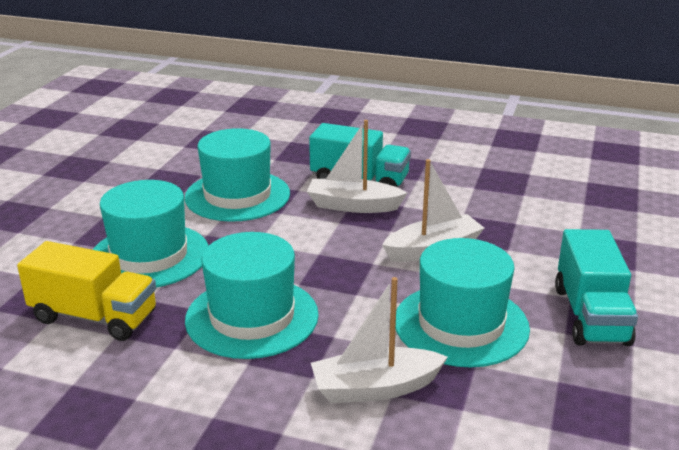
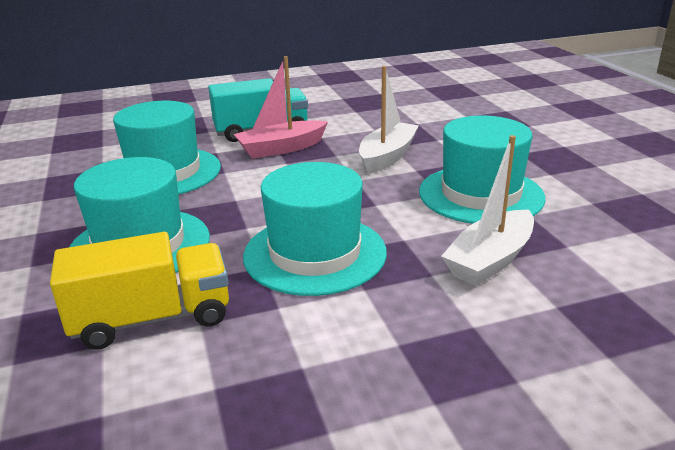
camera: 35 degrees left, 0 degrees up
white boat [307,120,407,213] -> pink boat [234,56,328,159]
turquoise truck [555,229,638,346] -> none

